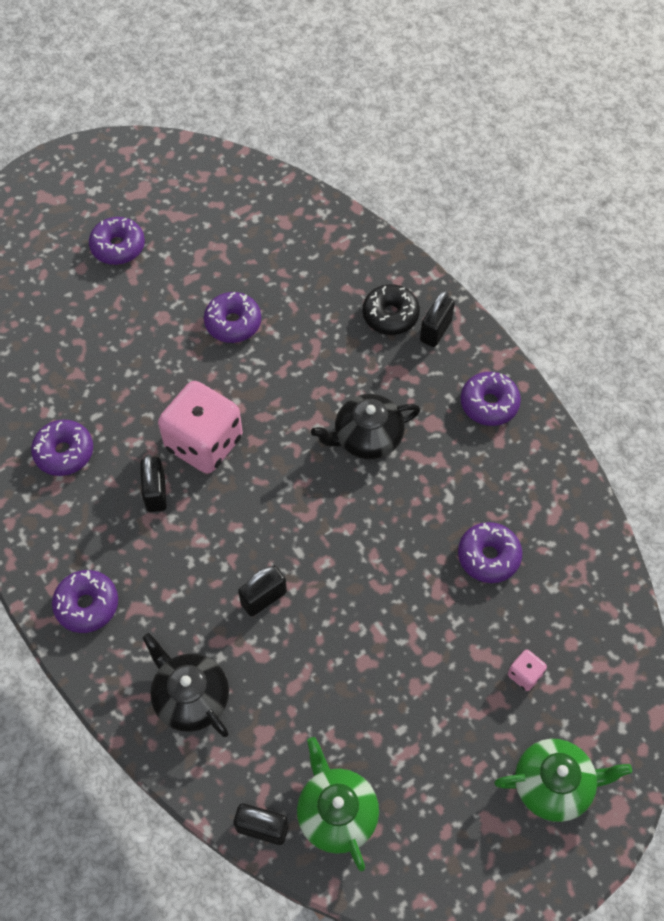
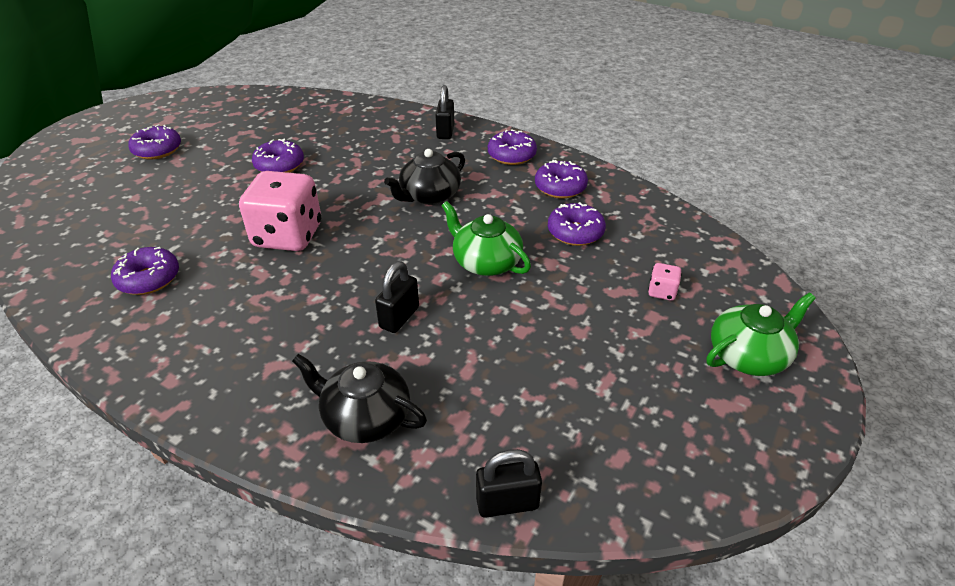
camera: 25 degrees left, 20 degrees down
purple donut [52,570,118,633] -> purple donut moved to [535,160,588,198]
black padlock [140,454,167,512] -> none
green teapot [297,737,379,871] -> green teapot moved to [441,201,531,276]
black donut [363,284,420,335] -> none

